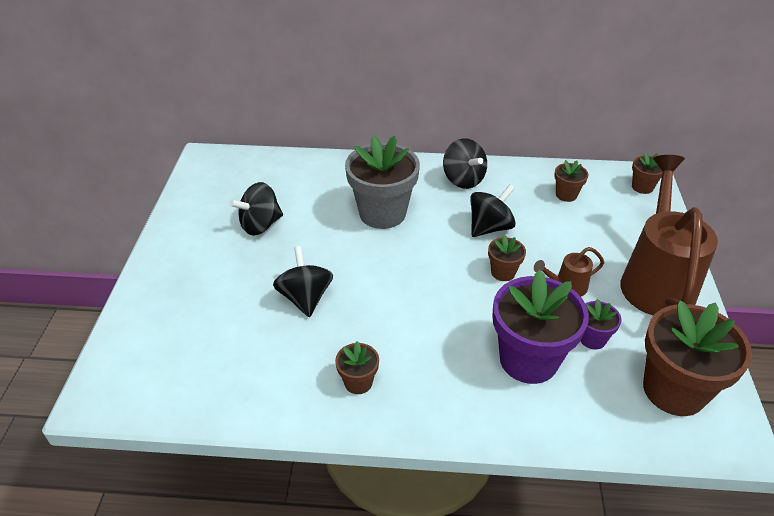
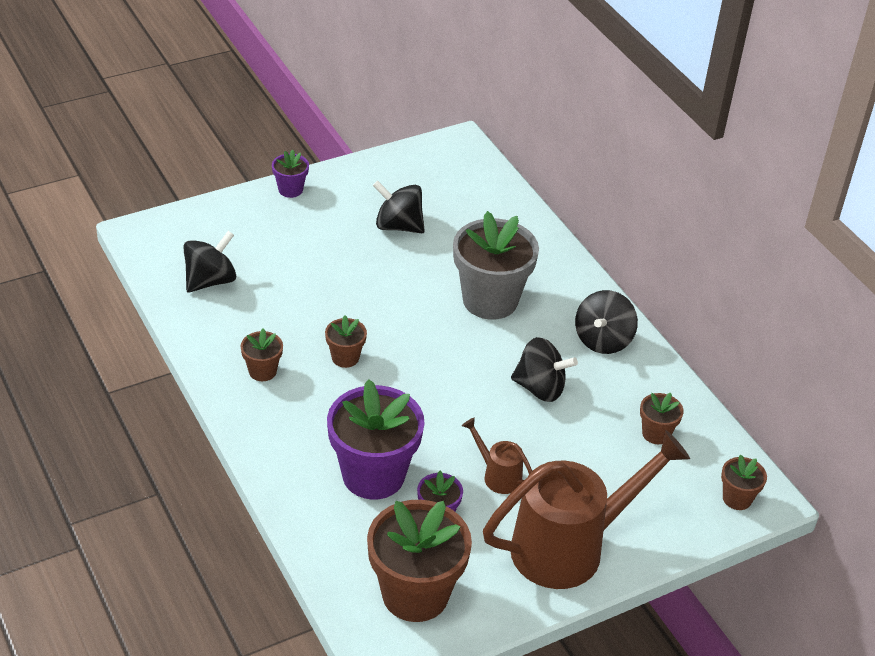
camera: 55 degrees right, 0 degrees up
black spinning top [273,246,333,317] -> black spinning top moved to [183,231,236,292]
brown flower pot [488,234,526,281] -> brown flower pot moved to [325,315,367,368]
none -> purple flower pot [272,150,309,198]

